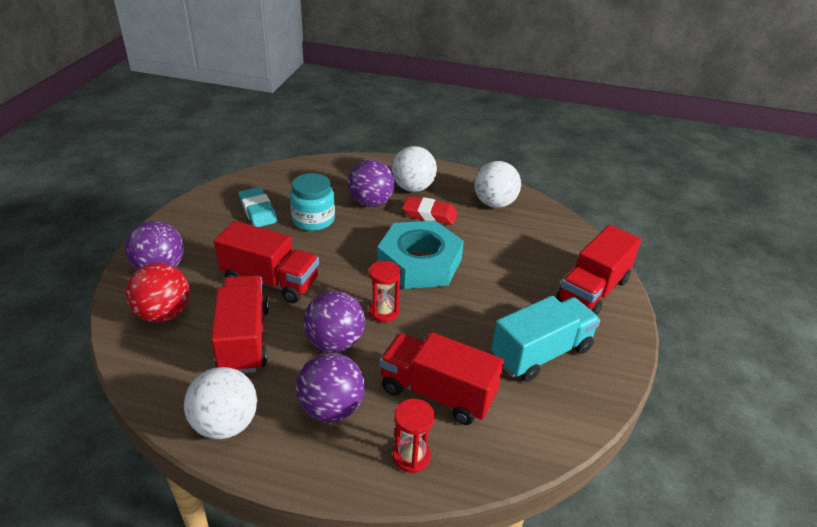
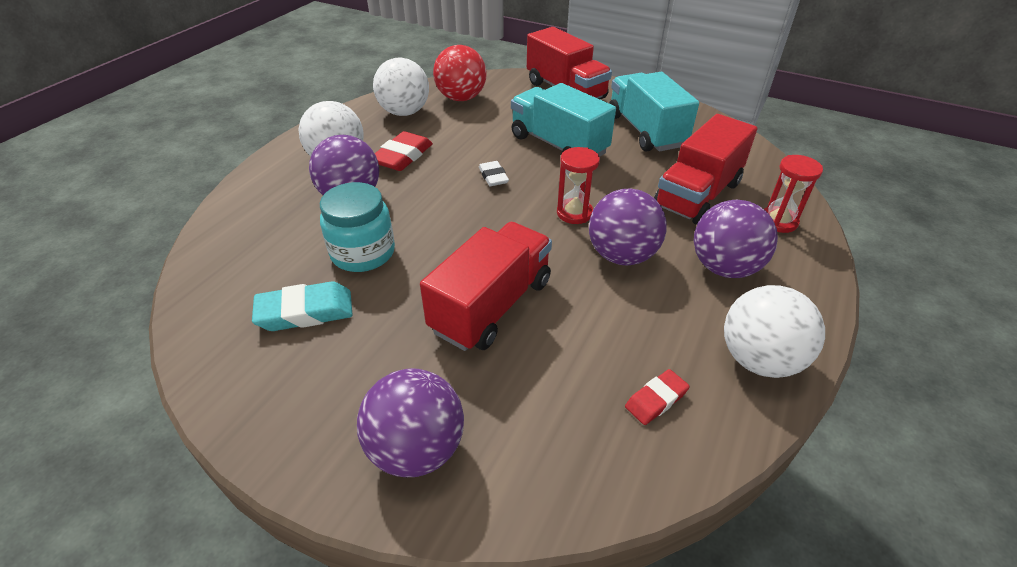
camera: 75 degrees left, 5 degrees up
red ball [126,263,190,323] -> red ball moved to [433,45,487,101]
red truck [211,275,269,373] -> none
turquoise nut [377,220,464,289] -> white eraser [479,161,509,186]
none -> turquoise truck [511,83,616,157]
none -> red eraser [625,369,690,425]

